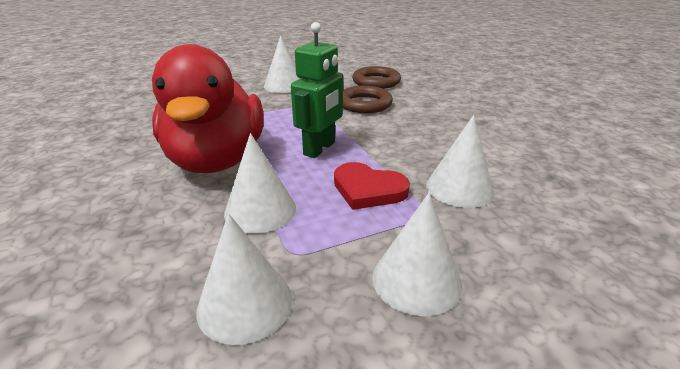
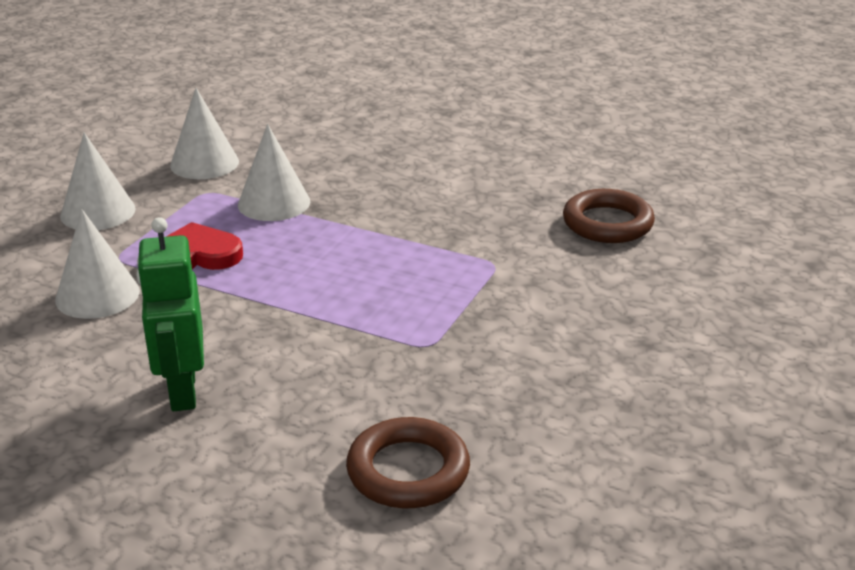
camera: 140 degrees right, 0 degrees up
red duck [152,44,264,173] -> none
white cone [264,35,300,93] -> none
green robot [291,22,343,158] -> green robot moved to [136,217,204,411]
brown ring [343,86,393,113] -> brown ring moved to [563,189,655,243]

